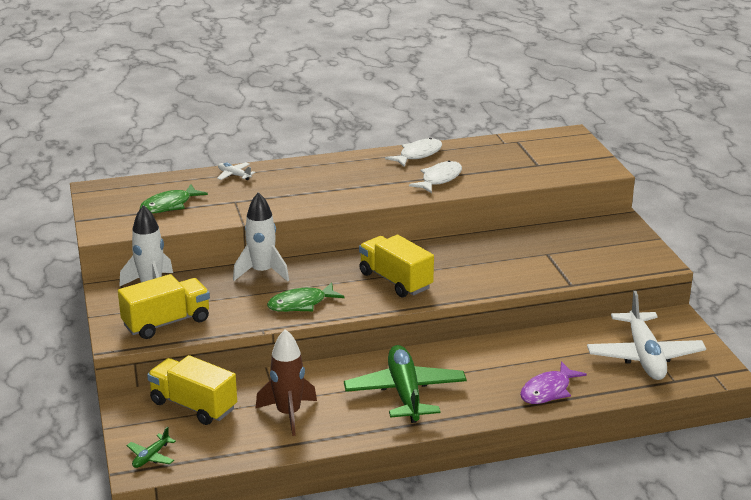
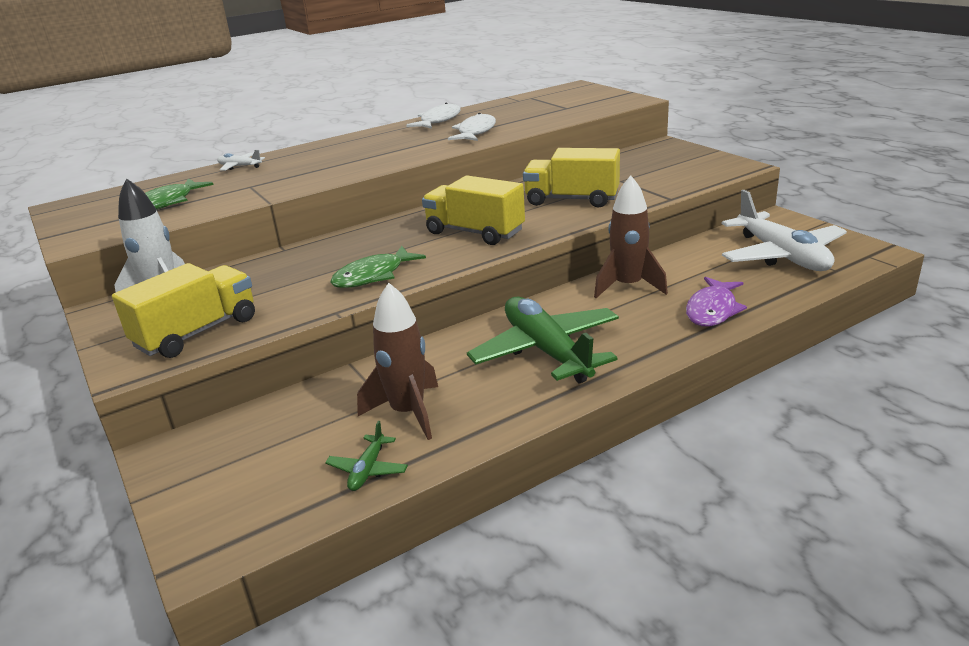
camera: 15 degrees left, 0 degrees up
green plane [127,427,176,468] -> green plane moved to [325,421,408,491]
yellow truck [147,355,237,425] -> yellow truck moved to [523,148,620,208]
white rocket [233,192,289,282] -> none
none -> brown rocket [594,175,668,298]

